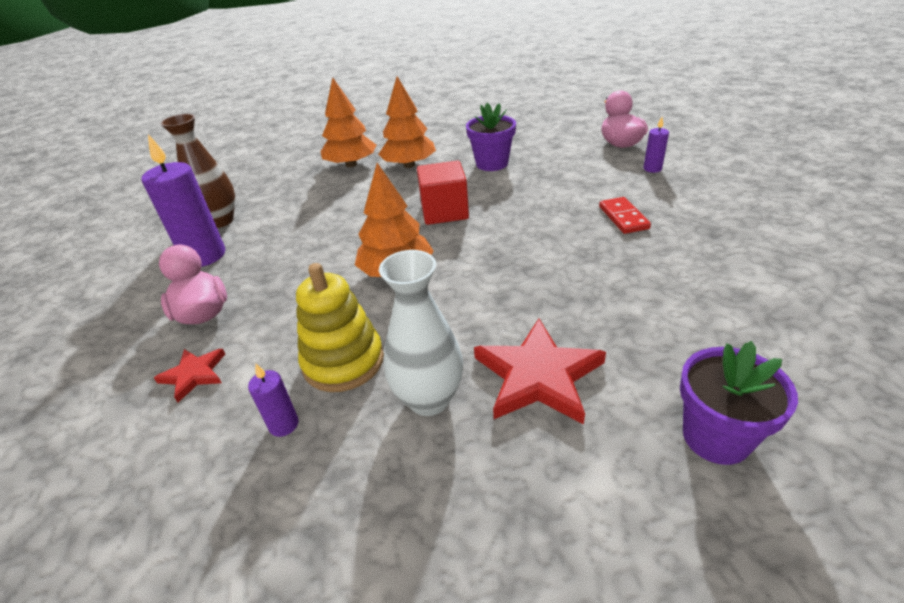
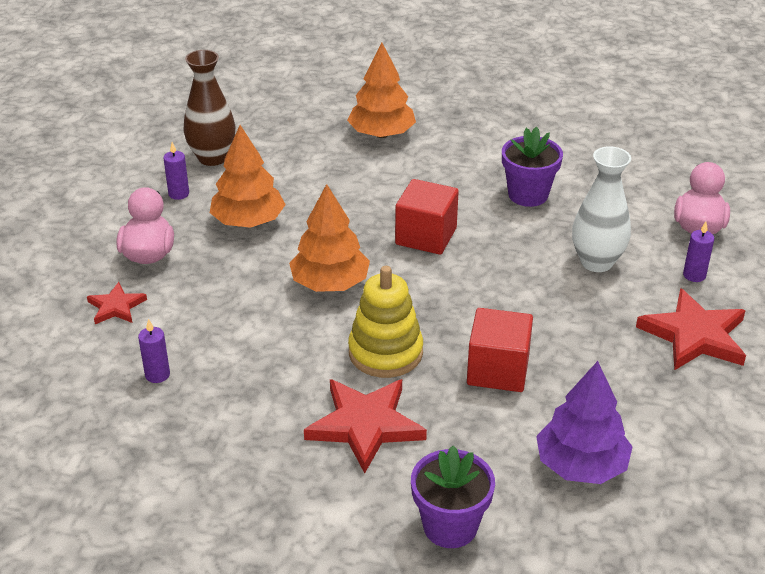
camera: 25 degrees right, 0 degrees up
purple candle [142,134,225,267] -> purple candle [163,142,189,200], size x0.48
yellow stacking toy [296,263,384,392] -> yellow stacking toy moved to [348,266,423,378]
orange tree [378,76,436,168] -> orange tree moved to [210,125,286,228]
white vase [379,250,463,416] -> white vase moved to [572,146,631,272]
red domino [599,197,651,234] -> none
none -> red cube [467,308,533,392]
none -> purple tree [536,361,633,484]
none -> red star [636,288,746,370]

